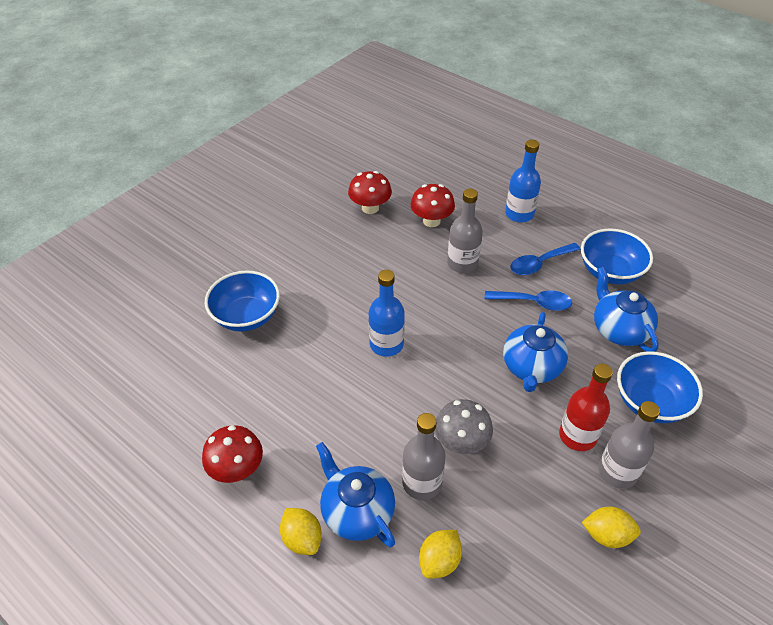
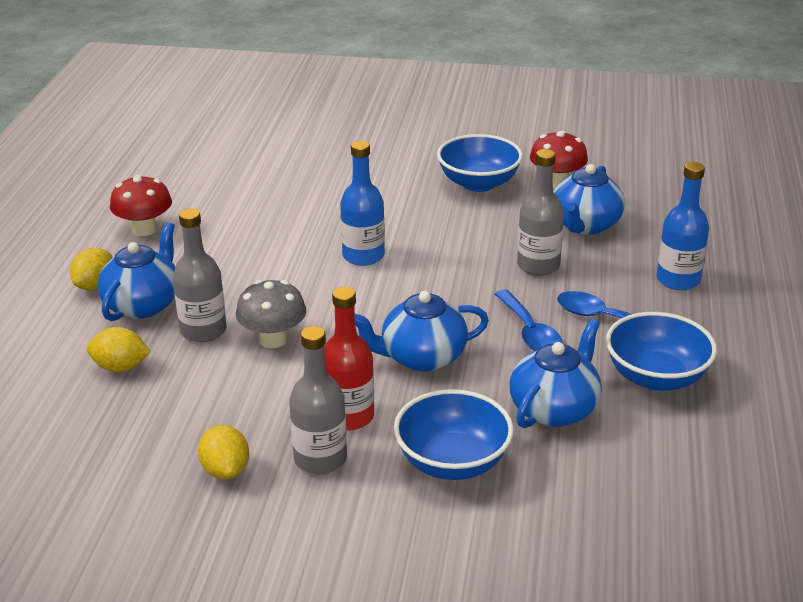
camera: 60 degrees right, 15 degrees down
blue bowl [205,271,280,332] -> blue bowl moved to [437,134,523,192]
red mushroom [411,184,455,227] -> blue teapot [553,164,625,235]

